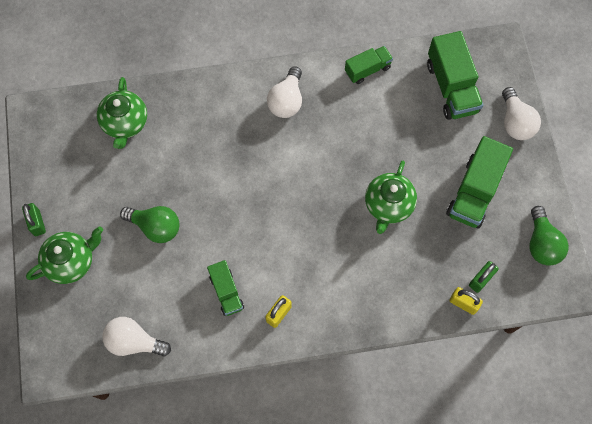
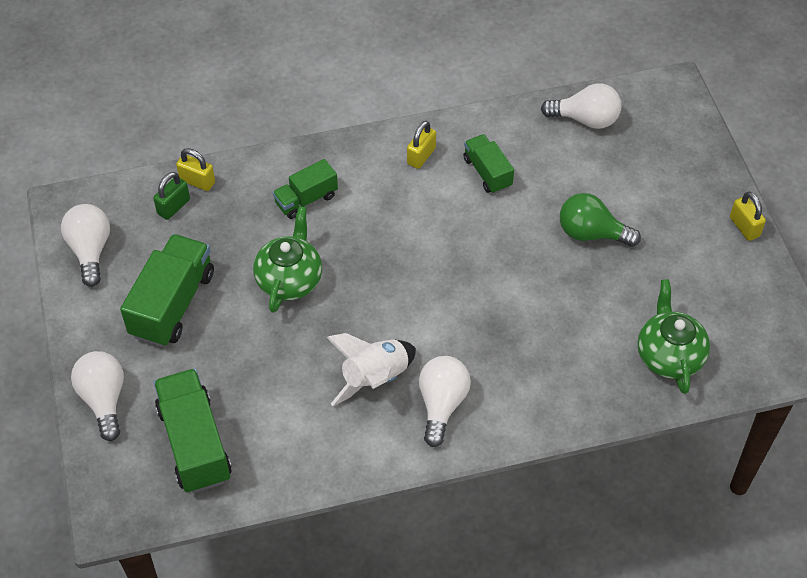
camera: 175 degrees right, 15 degrees down
green padlock [22,203,46,236] -> yellow padlock [730,191,766,241]
green teapot [26,226,103,284] -> none
green truck [345,46,393,84] -> green truck moved to [273,159,338,219]
green light bulb [529,206,569,266] -> white light bulb [61,204,110,287]
none -> white rocket [327,333,416,406]

